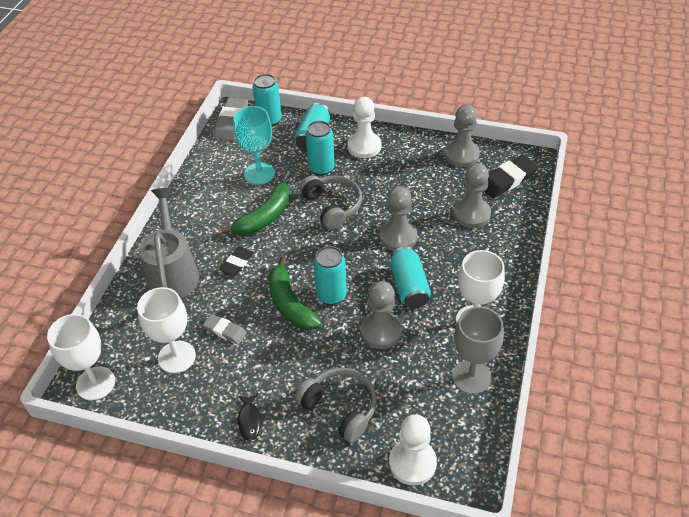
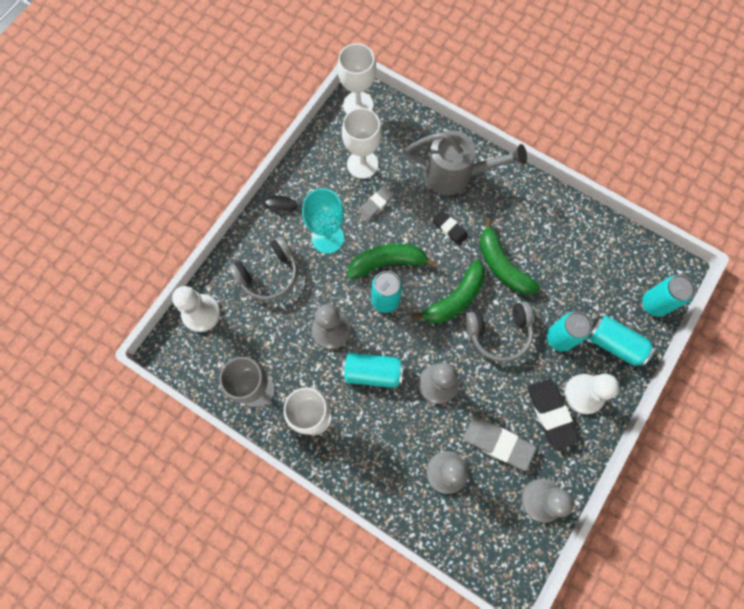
camera: 105 degrees right, 25 degrees up
grey eraser [214,97,248,141] -> grey eraser moved to [463,417,536,471]
turquoise goblet [233,106,275,185] -> turquoise goblet moved to [302,188,344,253]
black eraser [484,155,538,198] -> black eraser moved to [527,379,579,450]
none -> green banana [412,260,485,323]

